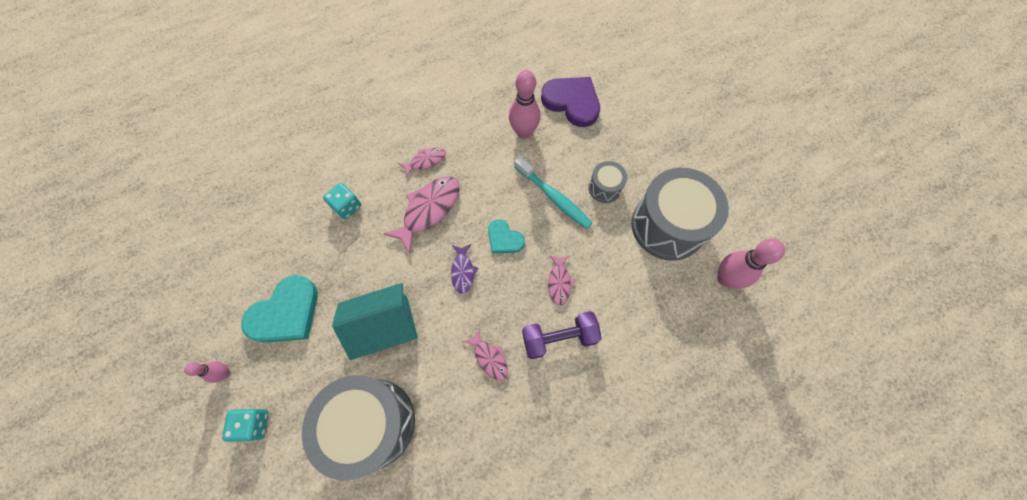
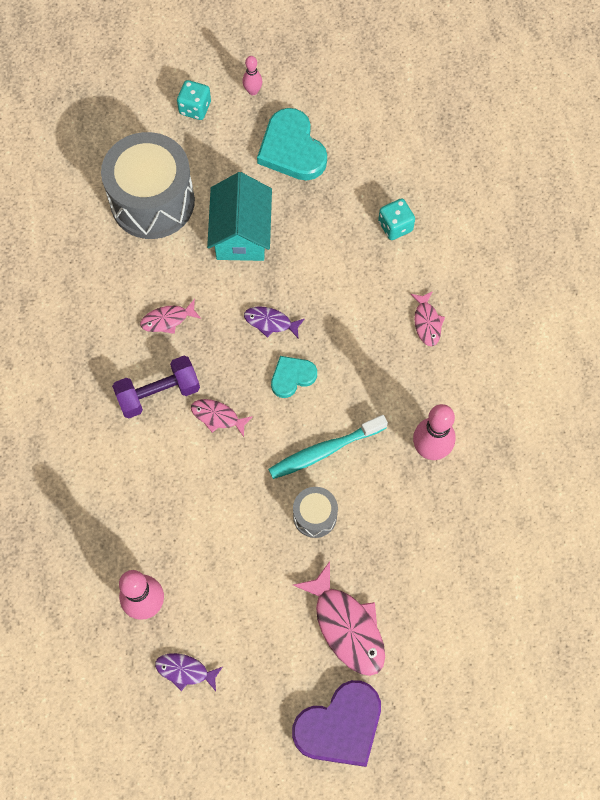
camera: 110 degrees right, 0 degrees up
pink fish [384,176,460,254] -> pink fish moved to [293,561,385,676]
purple dumbbell [522,311,602,359] -> purple dumbbell turned 60 degrees clockwise [112,356,200,418]
purple heart [541,77,600,127] -> purple heart moved to [292,680,381,767]
grey drum [631,168,729,261] -> none
none -> purple fish [155,653,223,691]

